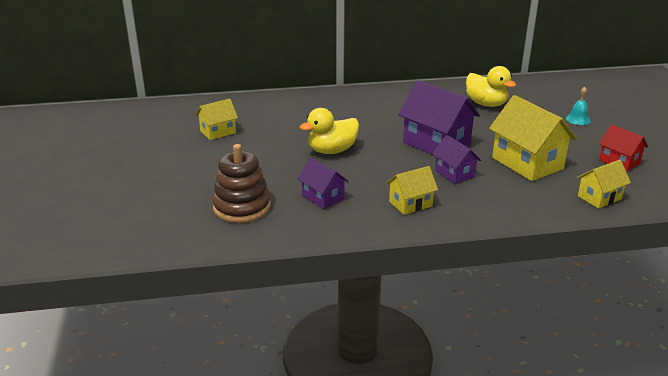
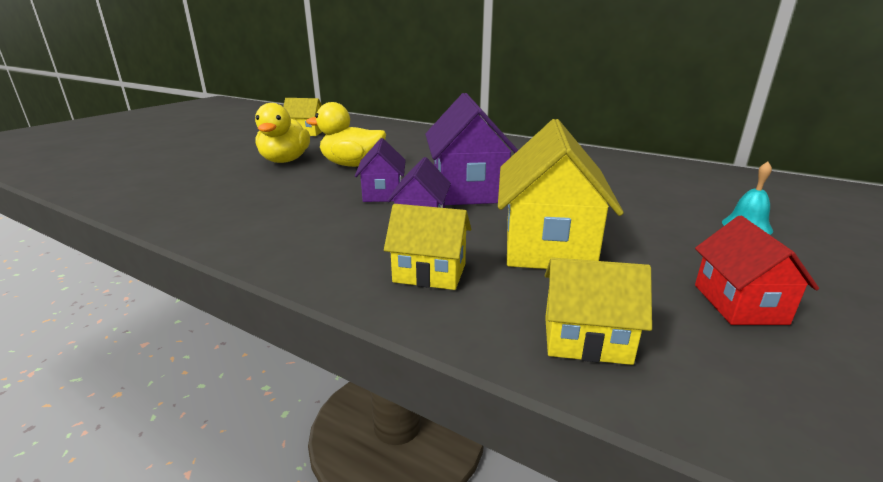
camera: 40 degrees right, 5 degrees down
brown stacking toy [212,144,271,223] -> none
purple house [297,158,349,209] -> purple house moved to [355,138,406,202]
yellow house [386,166,438,215] -> yellow house moved to [384,204,471,290]
yellow duck [466,66,516,107] -> yellow duck moved to [255,103,310,163]

